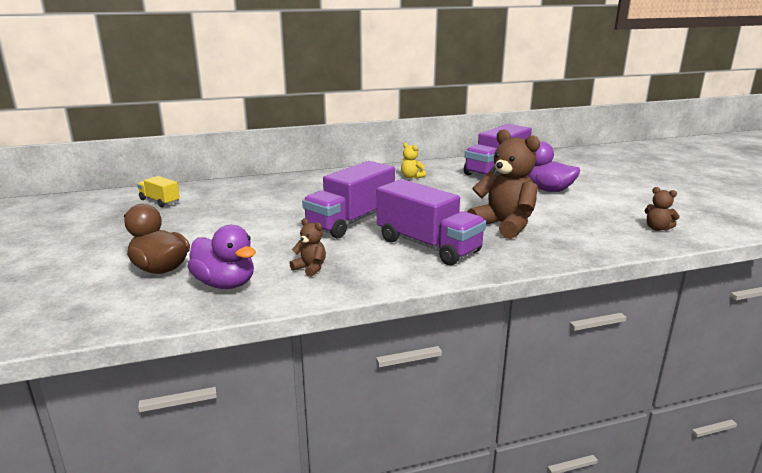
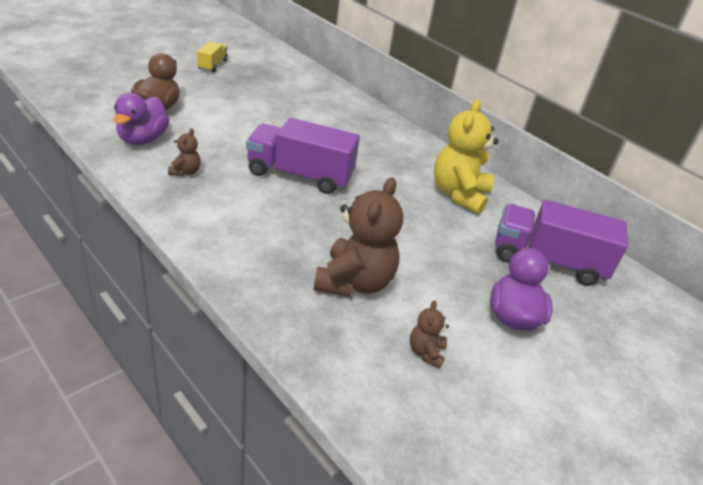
camera: 60 degrees right, 15 degrees up
yellow truck [137,176,180,207] -> yellow truck moved to [197,41,228,72]
purple truck [377,179,486,265] -> none
yellow teddy bear [401,143,426,179] -> yellow teddy bear [434,99,499,214], size x2.16
brown teddy bear [645,187,680,231] -> brown teddy bear moved to [410,300,449,368]

